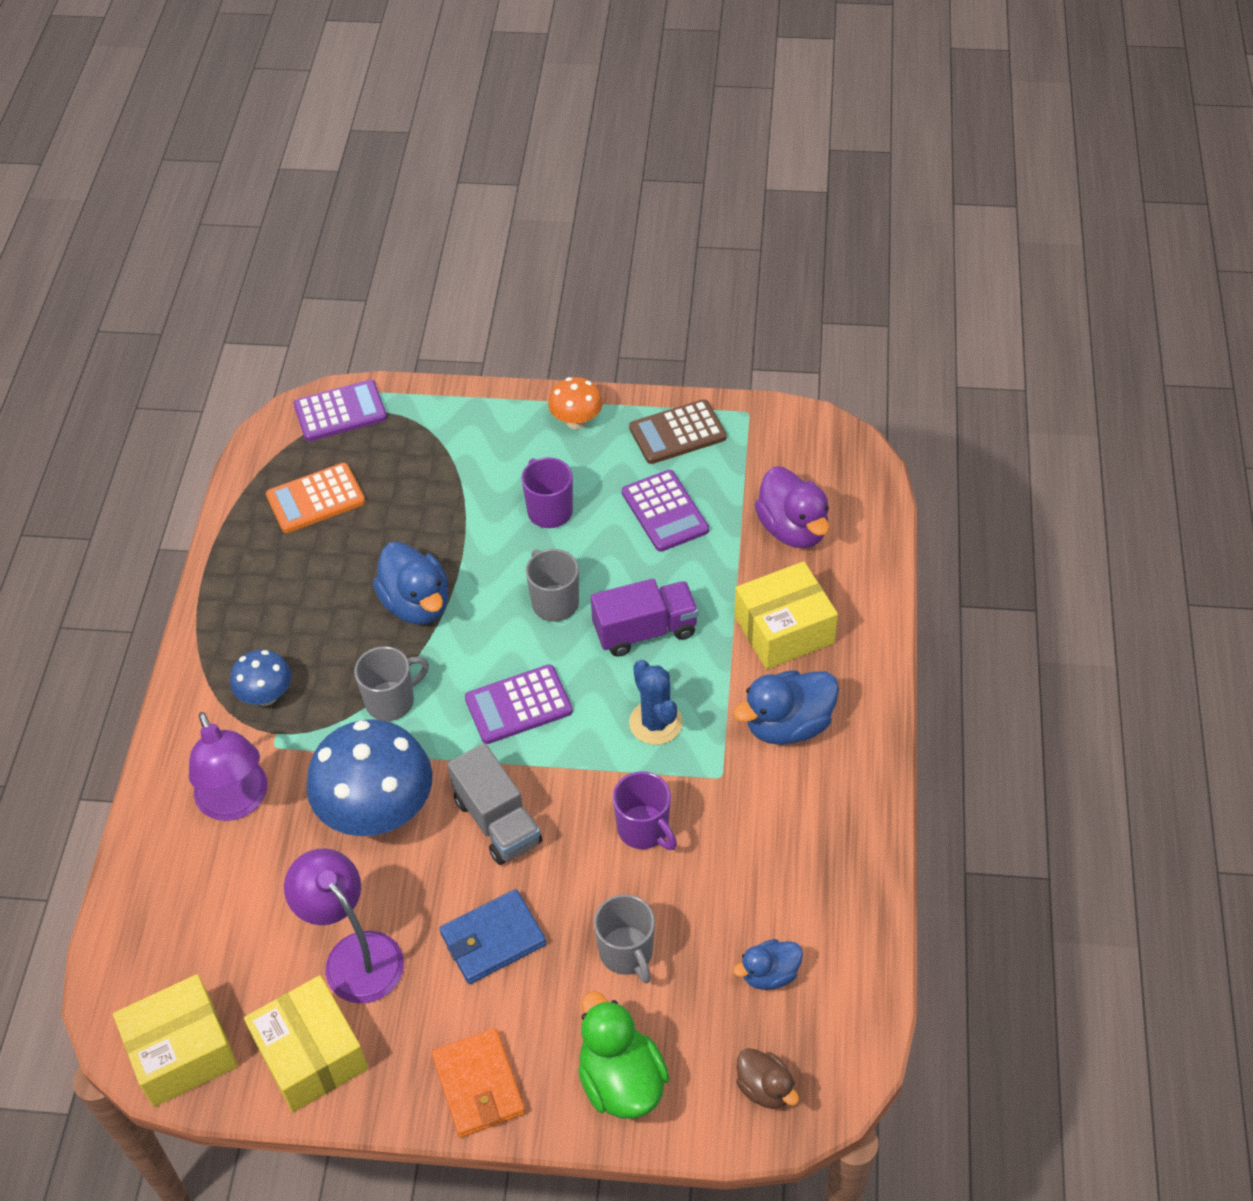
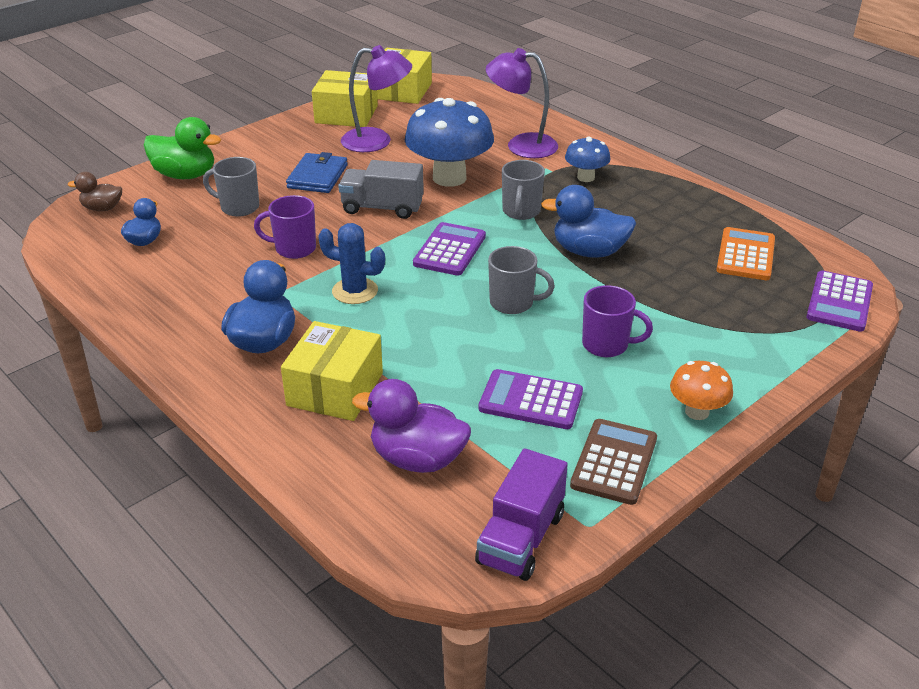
camera: 130 degrees right, 15 degrees down
orange wallet [432,1028,525,1138] -> none
purple truck [591,579,699,657] -> purple truck moved to [475,448,568,581]

